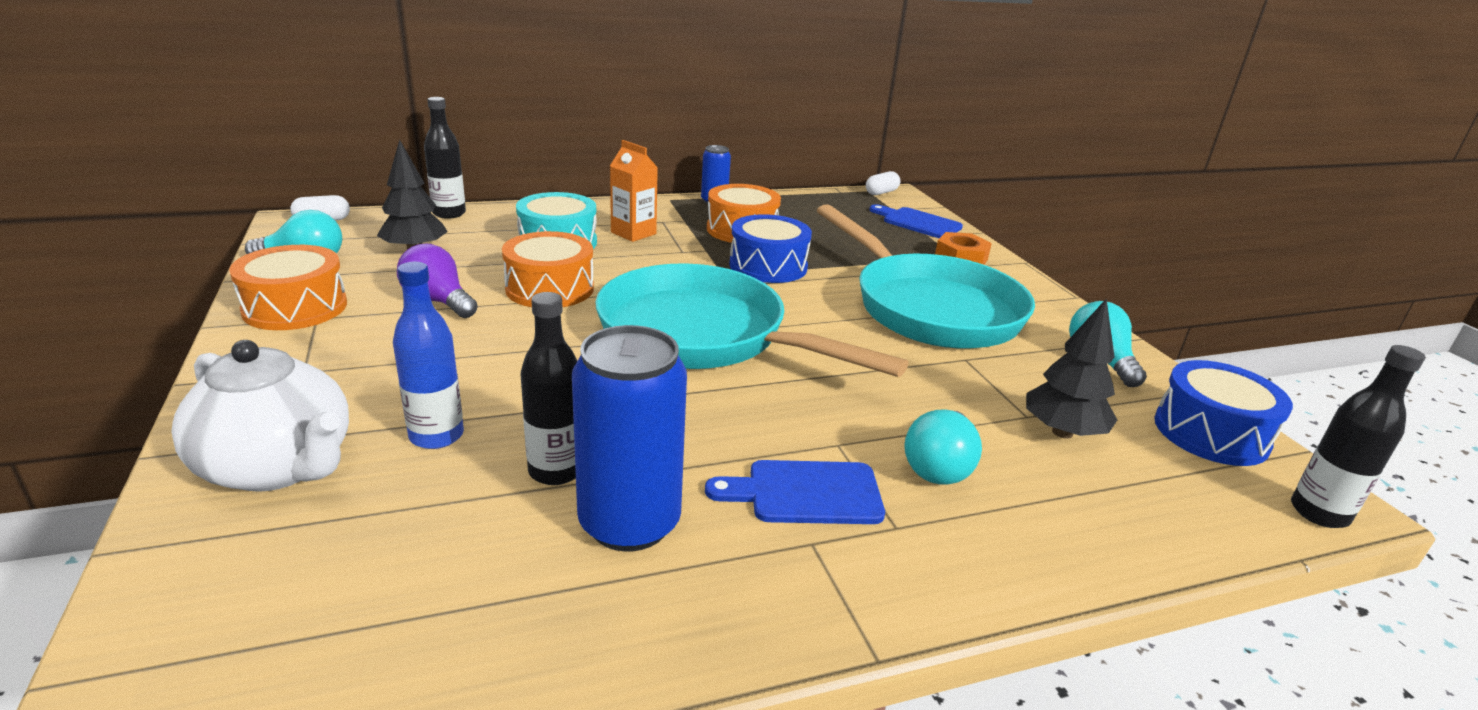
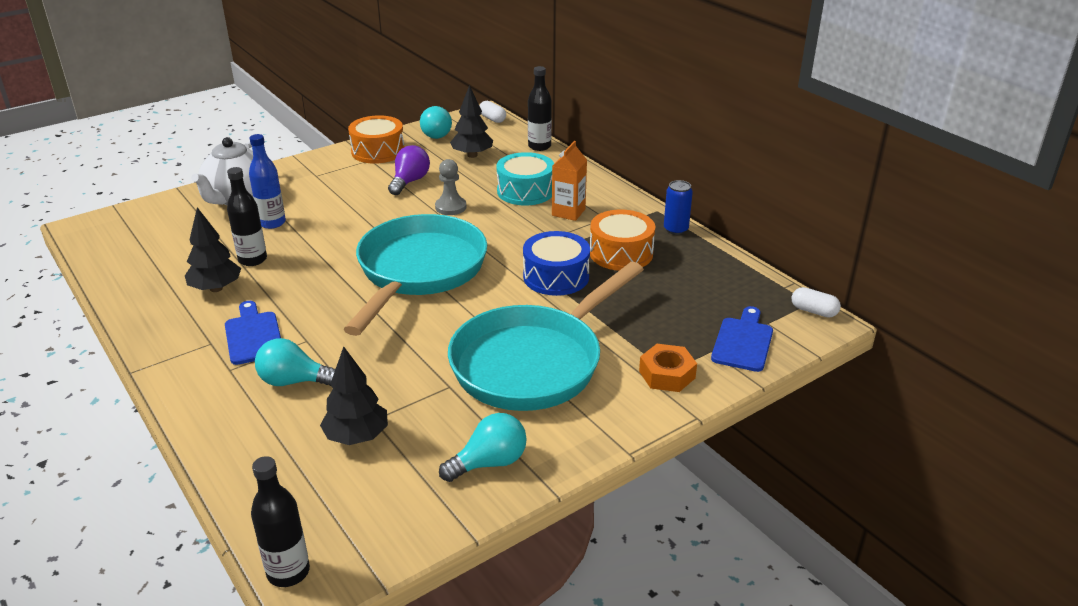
camera: 75 degrees right, 5 degrees up
orange drum [502,231,594,307] -> grey pawn [435,159,466,215]
blue can [572,325,687,552] -> black tree [185,207,241,292]
blue drum [1154,360,1293,466] -> none

